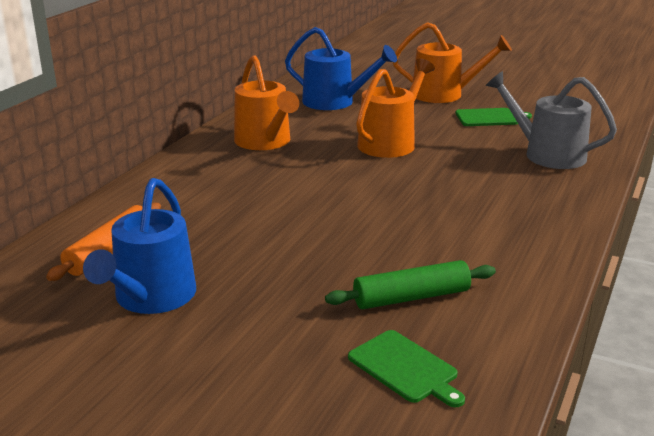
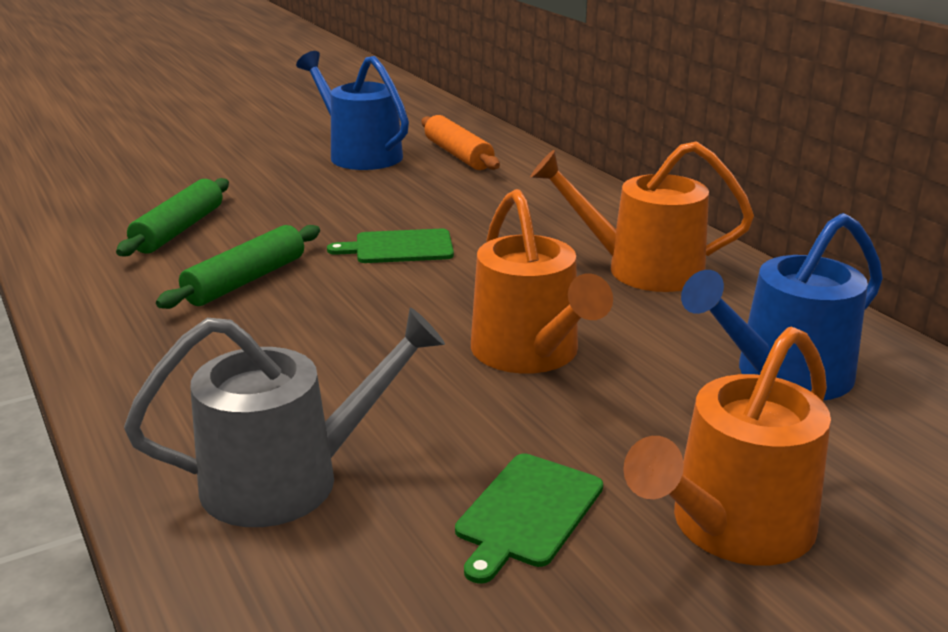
camera: 125 degrees right, 0 degrees up
green cutting board [348,330,465,407] -> green cutting board moved to [327,229,454,263]
none -> green rolling pin [156,225,320,309]

